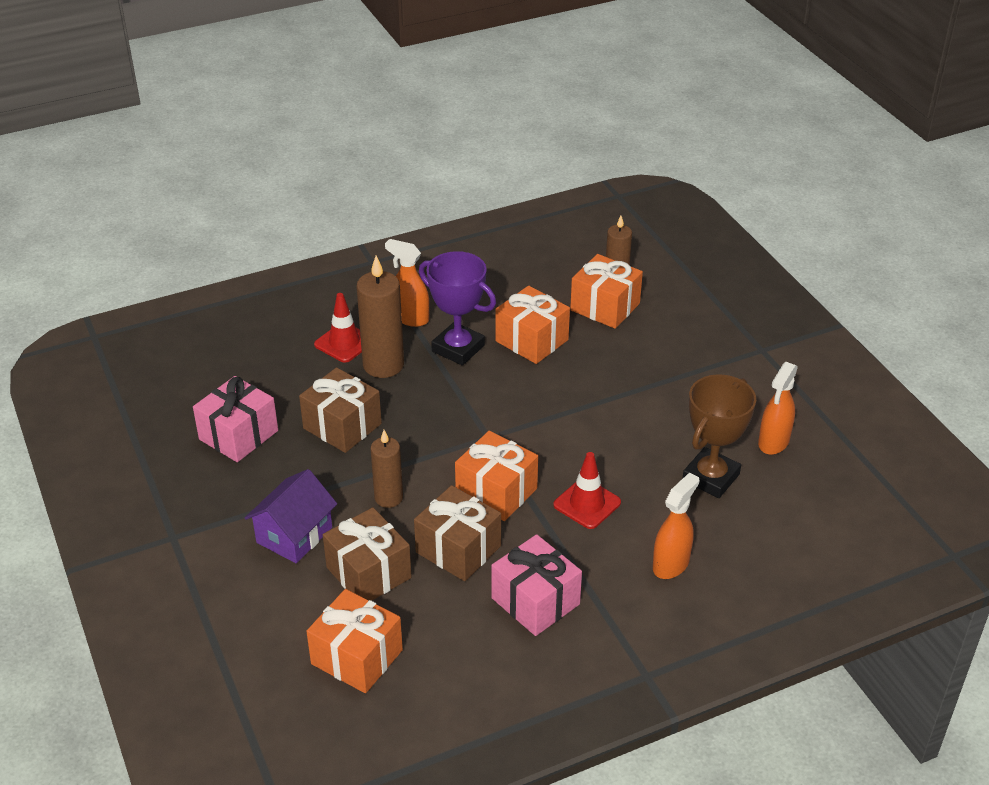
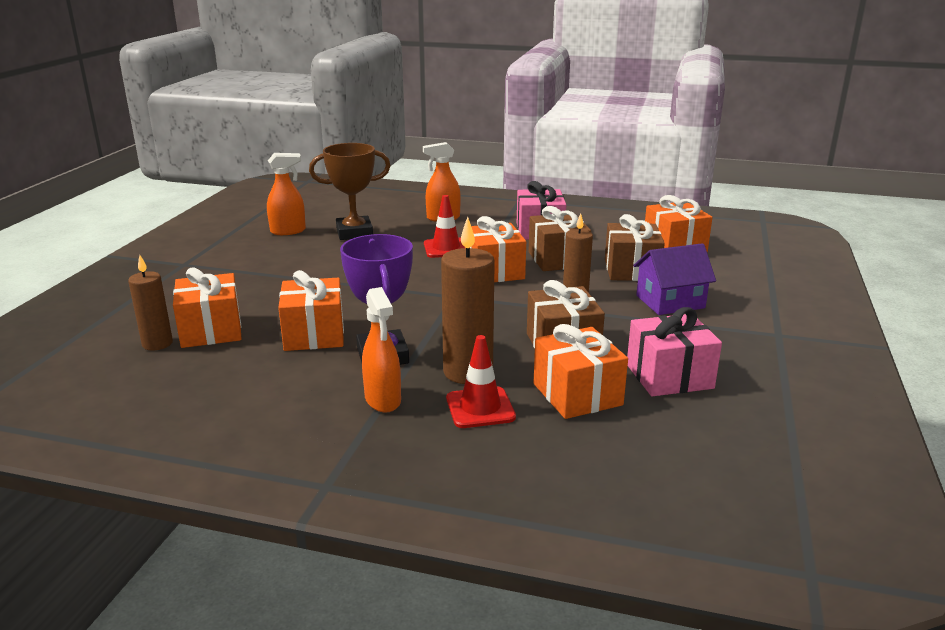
camera: 140 degrees left, 15 degrees down
none -> orange gift [533,324,628,419]

